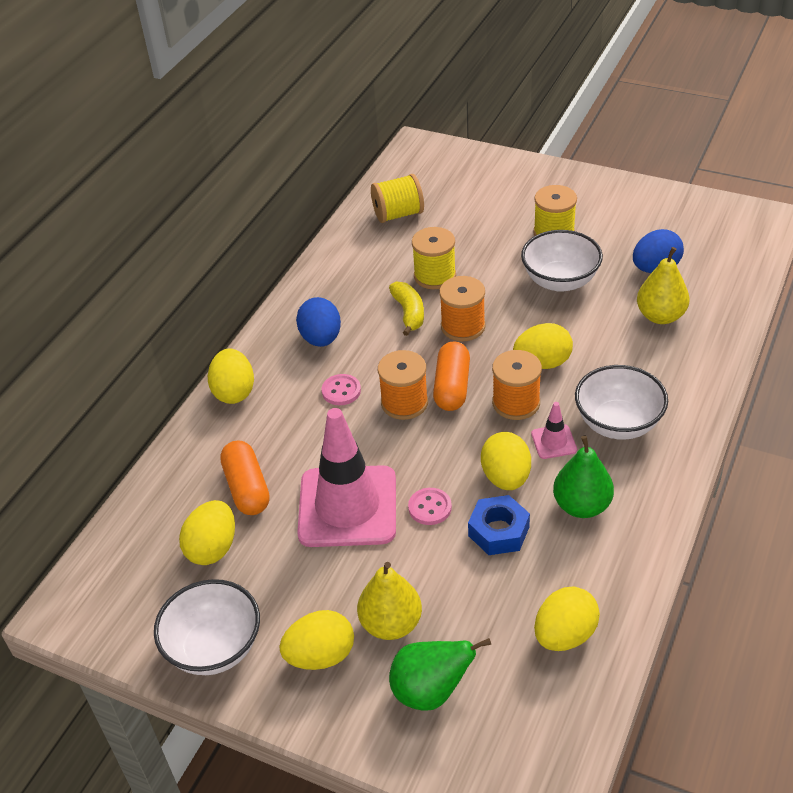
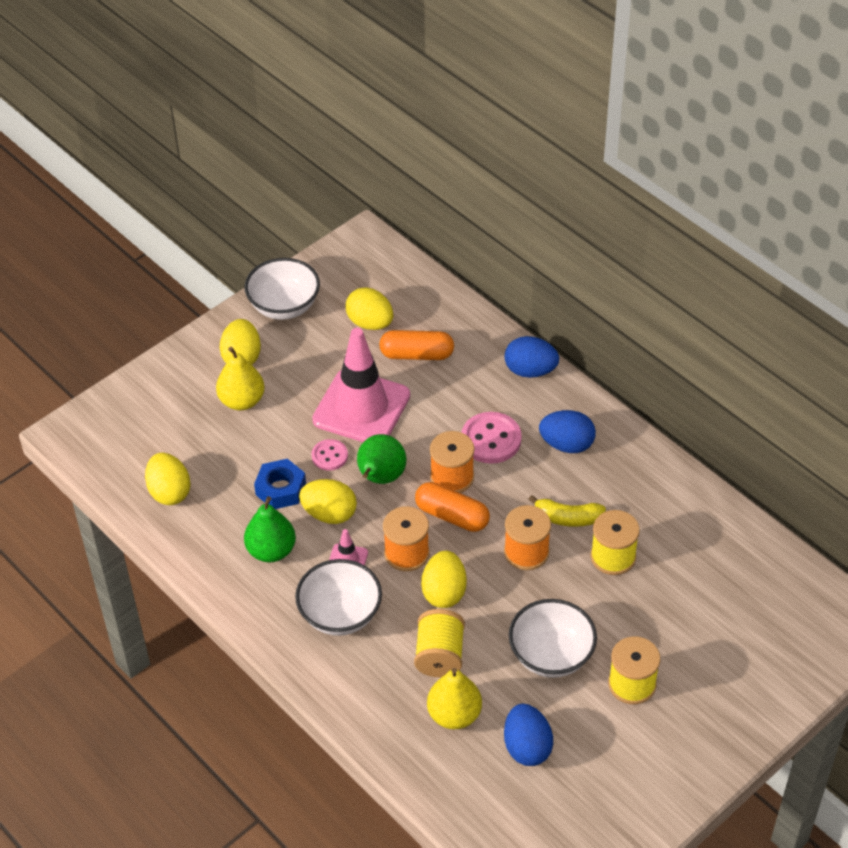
camera: 110 degrees right, 5 degrees up
yellow egg [208,348,254,404] -> blue egg [505,336,559,378]
pink button [322,374,361,405] -> pink button [461,412,522,464], size x1.67
yellow spool [371,174,424,223] -> yellow spool moved to [414,609,465,677]
green pear [389,638,491,711] -> green pear moved to [357,434,406,484]

